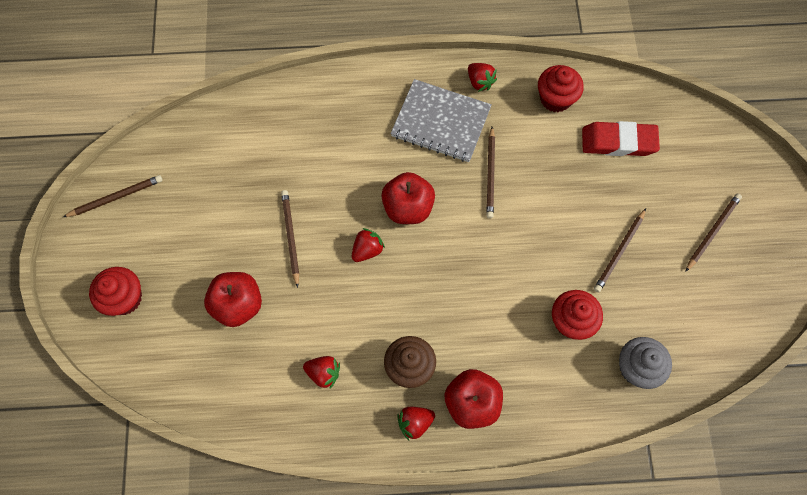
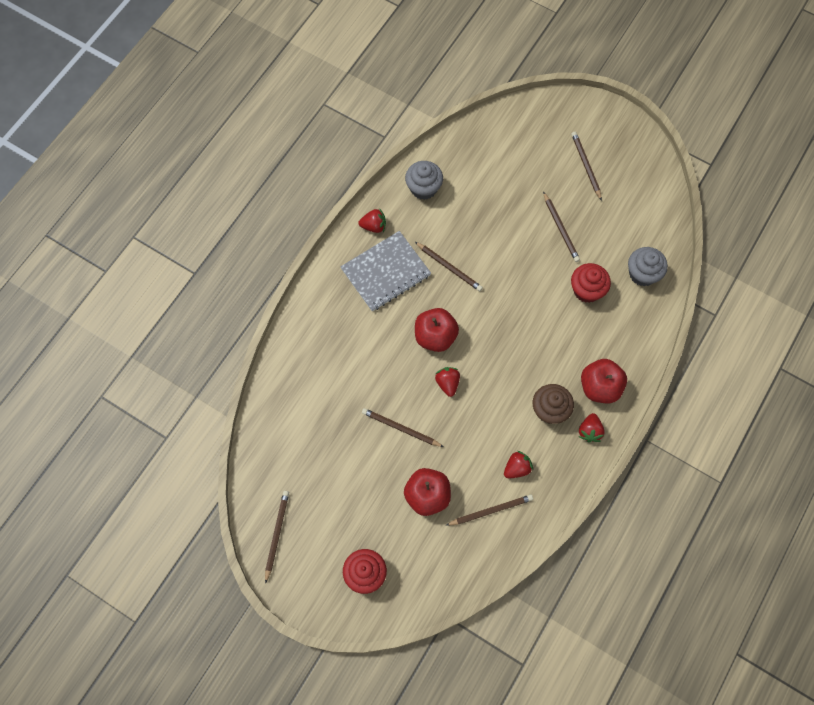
camera: 55 degrees left, 0 degrees up
red cupcake [538,65,584,112] -> grey cupcake [405,161,443,200]
red eraser [582,121,660,156] -> none
none -> brown pencil [445,495,533,526]

